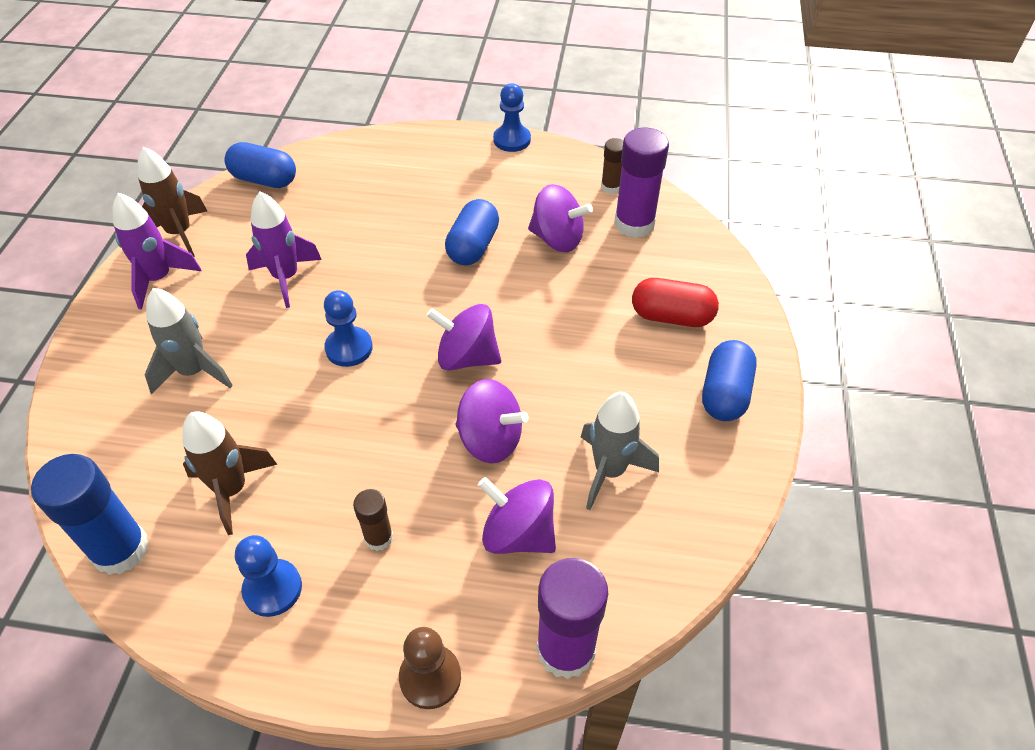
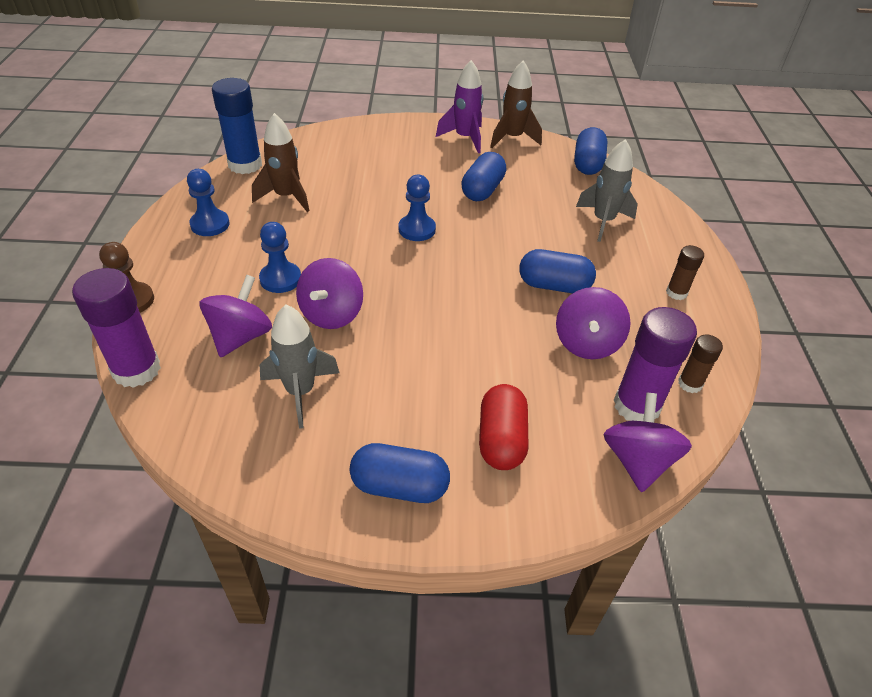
camera: 80 degrees right, 5 degrees down
grey rocket [144,288,233,394] -> grey rocket moved to [576,139,638,242]
purple rocket [246,191,322,308] -> blue capsule [461,152,506,201]
brown glue stick [353,489,393,551] -> brown glue stick moved to [666,245,704,300]
purple spinning top [426,304,501,371] -> purple spinning top moved to [604,393,692,492]
blue pawn [493,83,531,152] -> blue pawn moved to [259,222,301,293]

